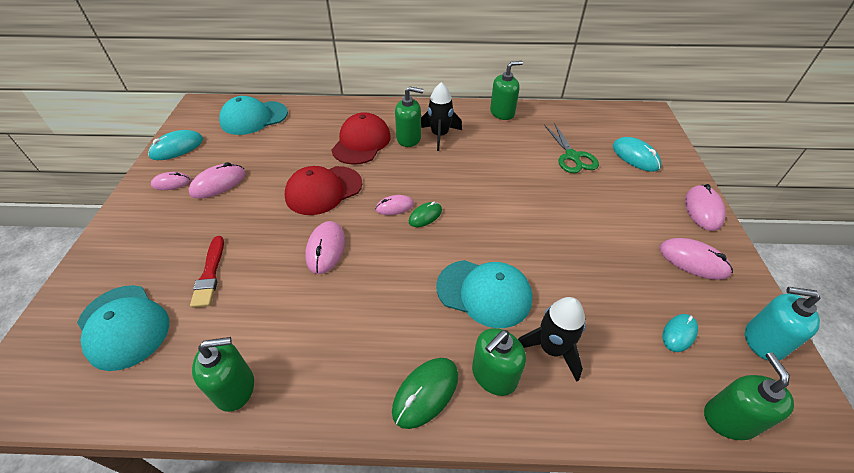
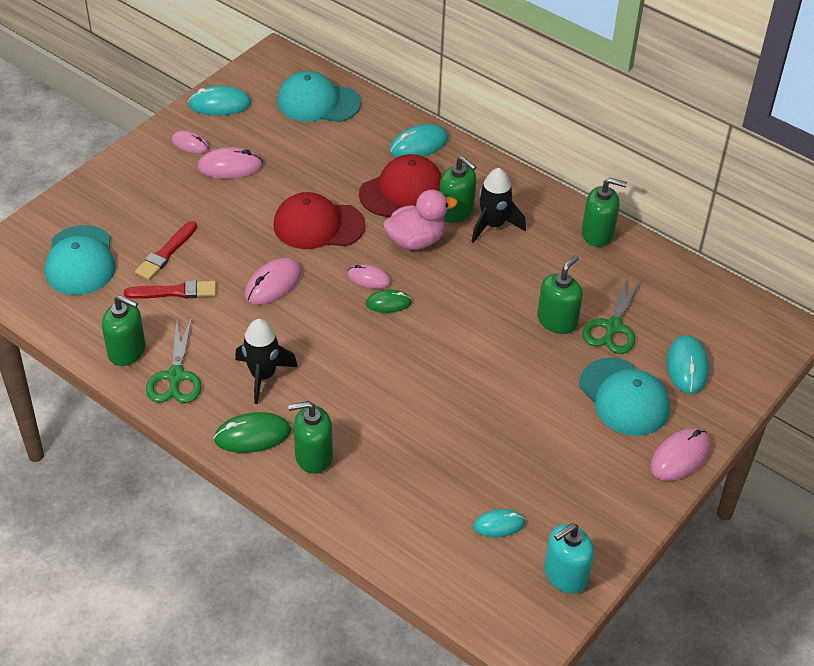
camera: 35 degrees right, 0 degrees up
turquoise cap [436,260,532,328] -> turquoise cap moved to [580,357,670,436]
black rocket [518,297,585,382] -> black rocket moved to [235,319,298,404]
pink mouse [659,238,733,280] -> none
green soap dispenser [704,352,794,440] -> green soap dispenser moved to [537,255,583,334]
turquoise soap dispenser [745,287,820,361] -> turquoise soap dispenser turned 90 degrees counterclockwise [544,523,594,594]
none -> red brush [124,280,216,299]
none -> green scissors [146,317,202,403]
none -> pink duck [383,190,458,250]
none -> turquoise mouse [390,124,448,157]

